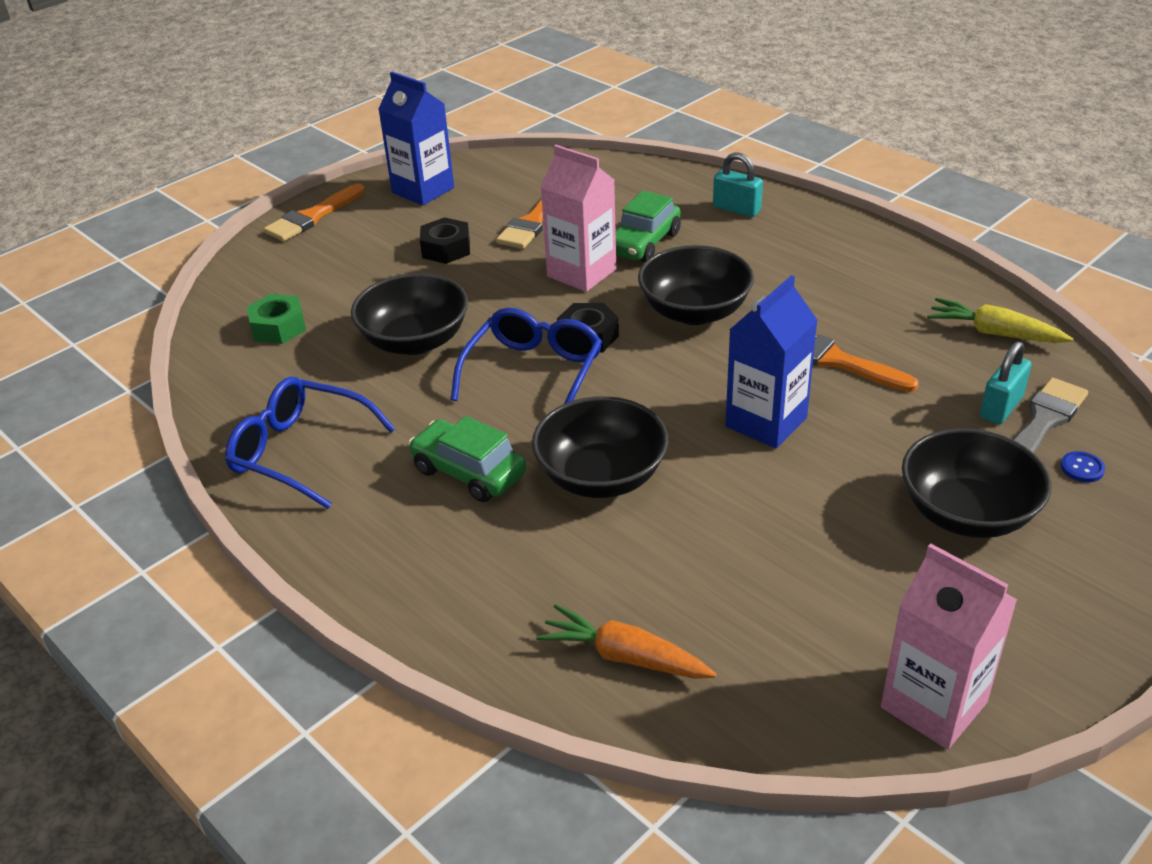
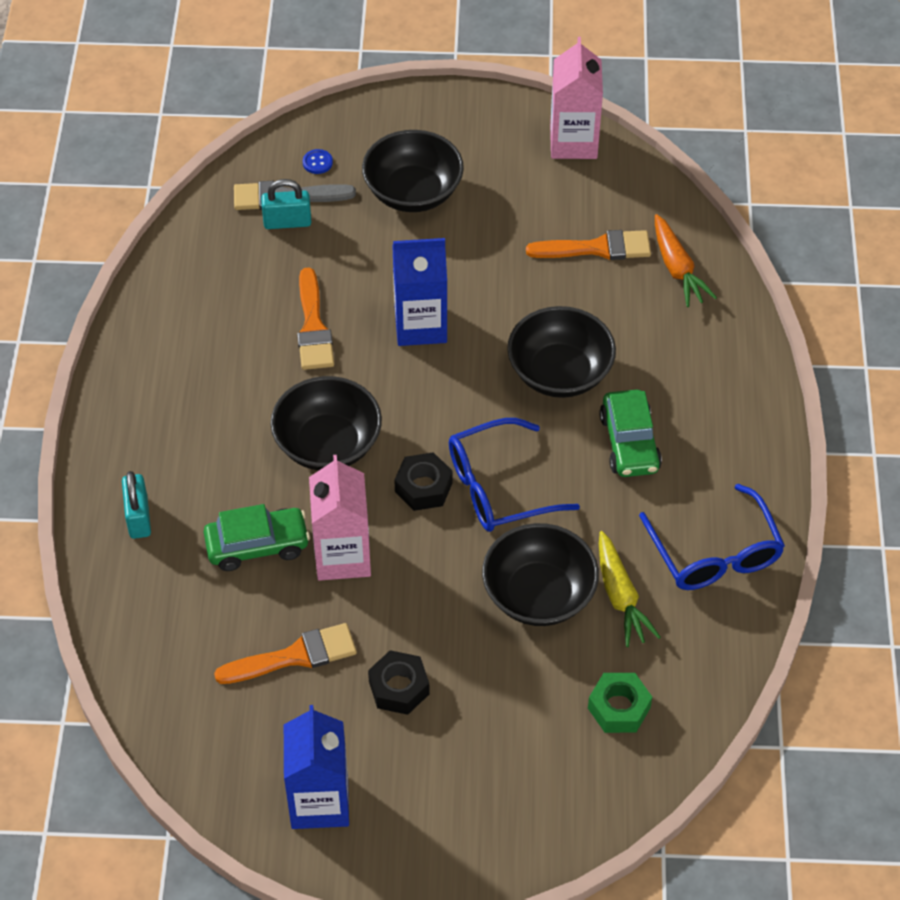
camera: 135 degrees left, 15 degrees up
orange brush [263,184,365,241] -> orange brush moved to [526,230,651,260]
yellow carrot [927,298,1073,343] -> yellow carrot moved to [599,531,661,647]

